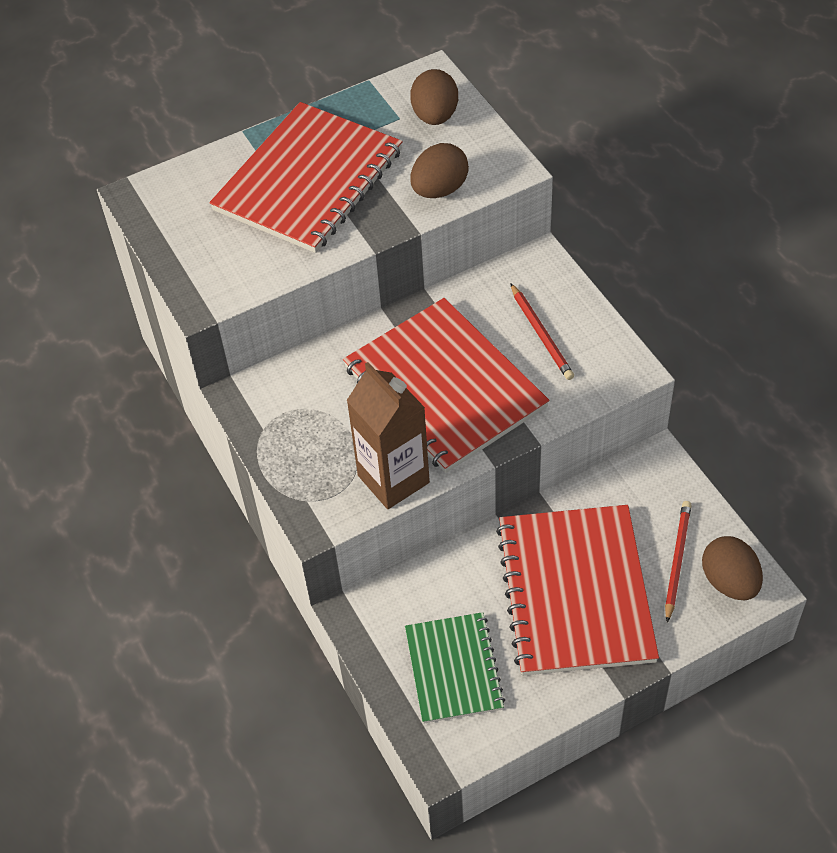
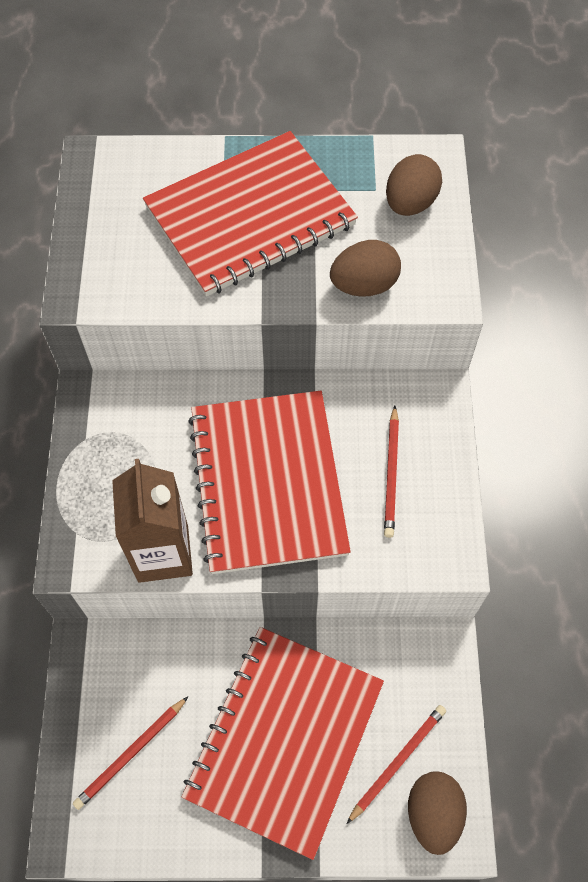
camera: 25 degrees right, 10 degrees up
green notebook [405,612,505,724] -> red pencil [73,697,188,810]

